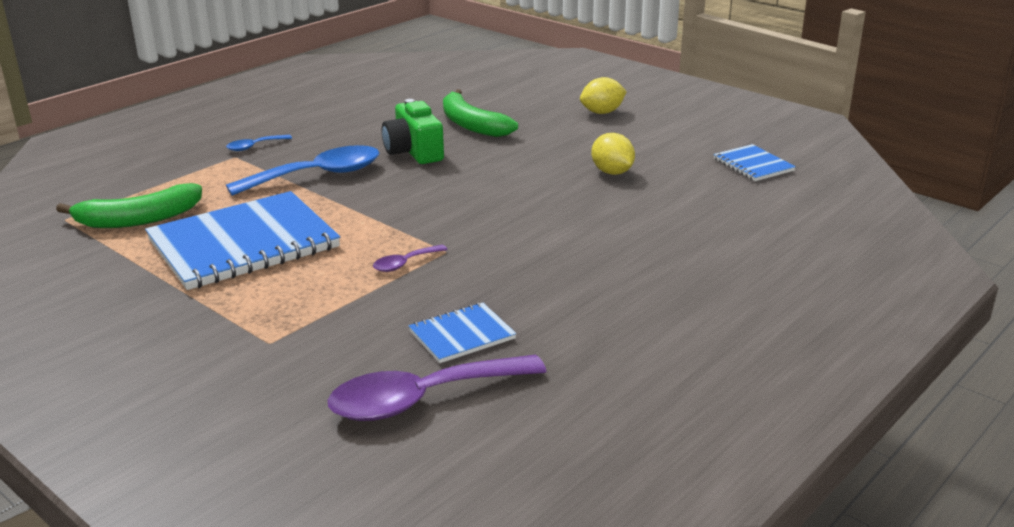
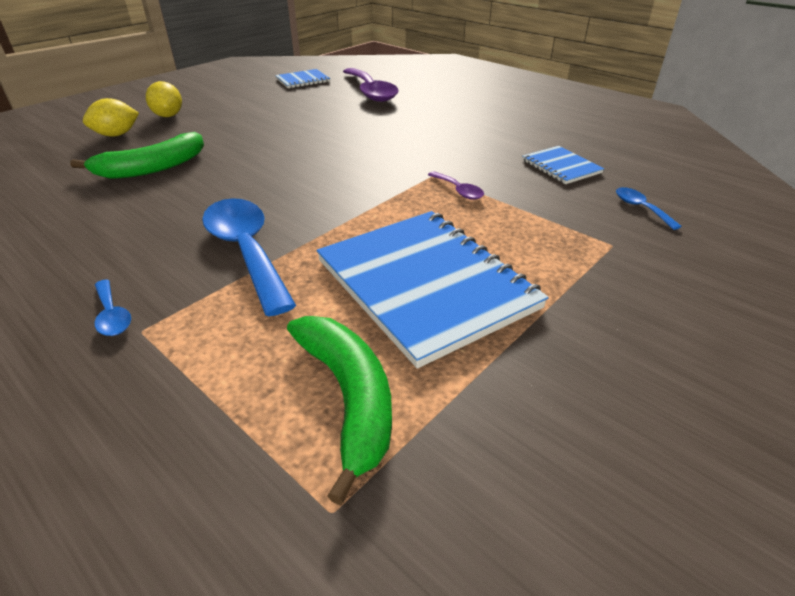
camera: 90 degrees left, 10 degrees up
purple spoon [328,355,547,421] -> purple spoon moved to [343,68,399,102]
green camera [382,99,444,164] -> none
yellow lemon [591,133,635,175] -> yellow lemon moved to [83,98,139,137]
none -> blue spoon [616,187,682,230]

